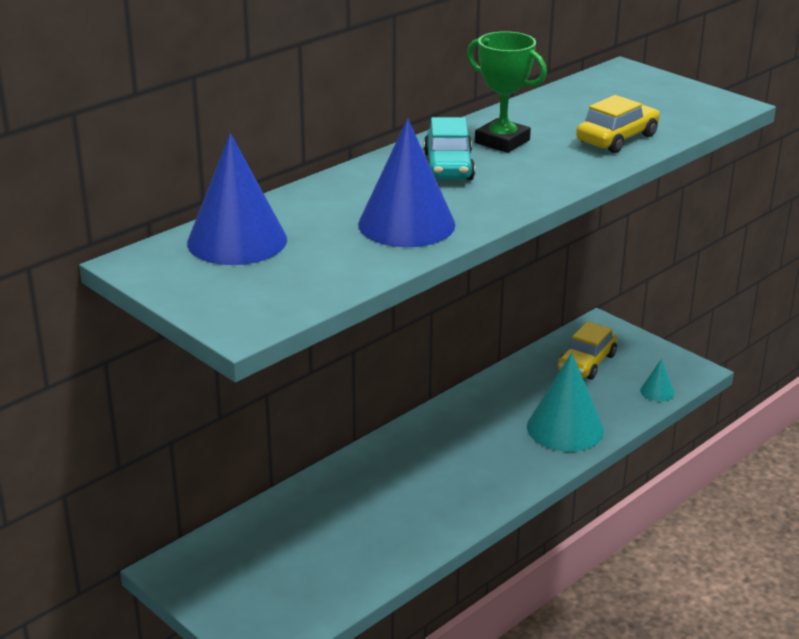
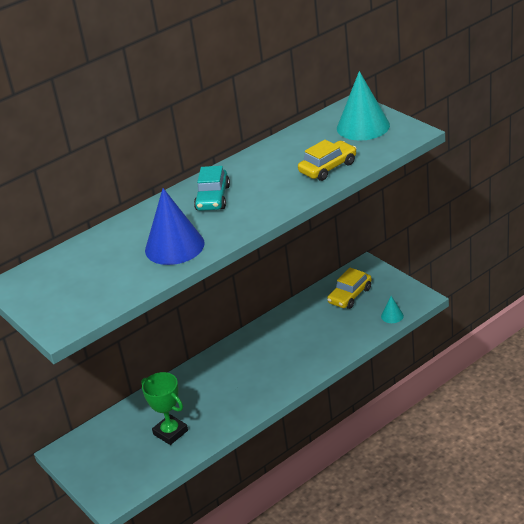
camera: 10 degrees right, 5 degrees up
blue cone [187,133,287,265] -> none
green trophy [467,31,547,153] -> green trophy moved to [141,372,188,445]
turquoise cone [527,353,604,452] -> turquoise cone moved to [337,71,390,141]

